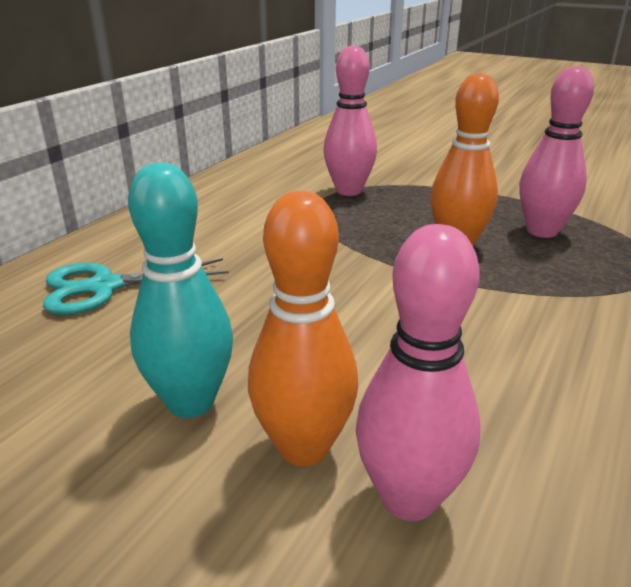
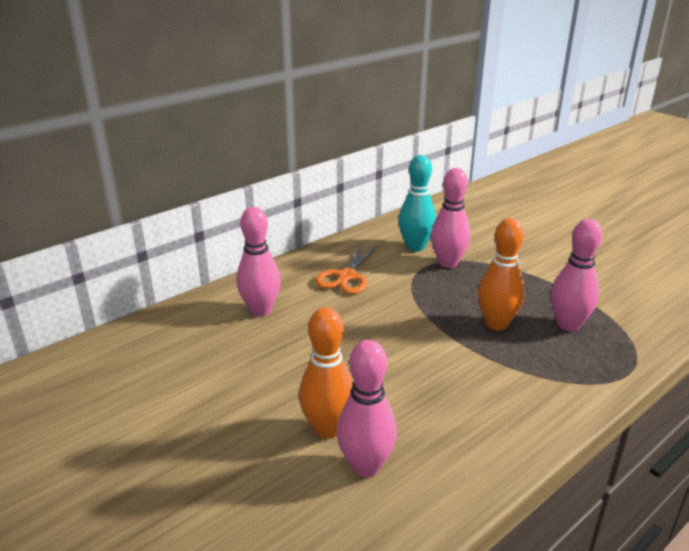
camera: 20 degrees right, 0 degrees up
turquoise scissors [43,258,229,315] -> pink bowling pin [236,207,281,317]
turquoise bowling pin [128,163,233,418] -> turquoise bowling pin moved to [398,155,436,252]
none -> orange scissors [315,243,379,294]

